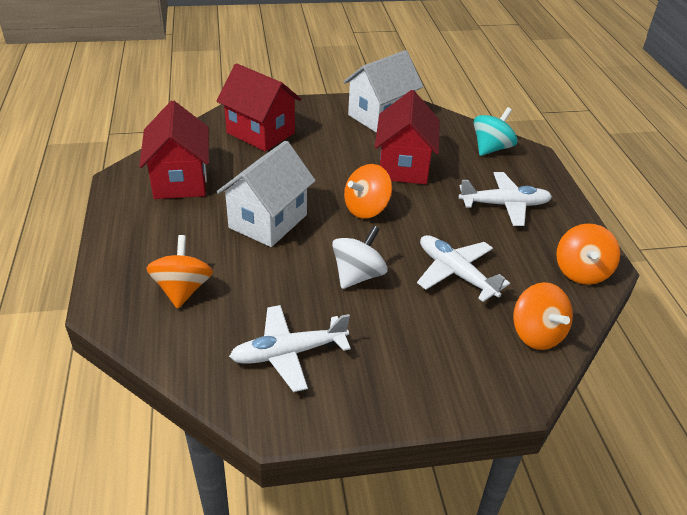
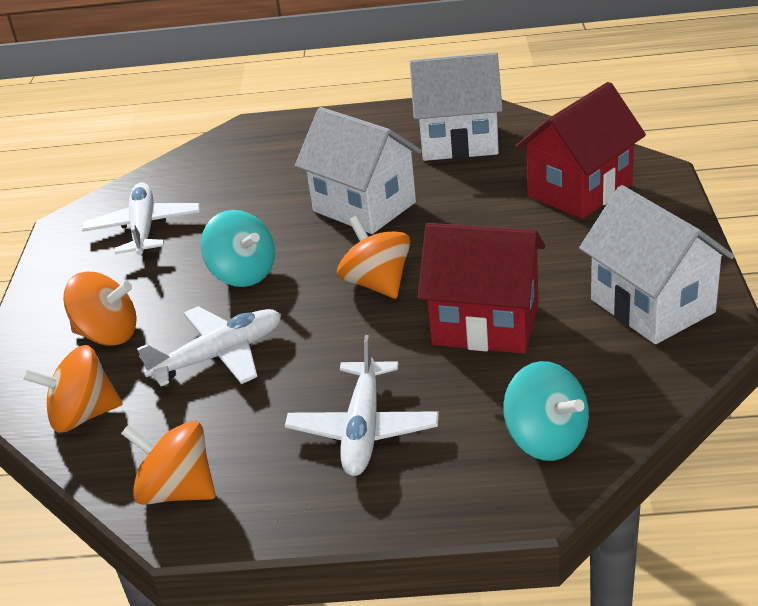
camera: 105 degrees right, 5 degrees down
red house [139,100,209,199] -> white house [410,52,503,161]
orange spinning top [146,235,213,309] -> orange spinning top moved to [63,272,137,346]
white spinning top [332,225,388,289] -> turquoise spinning top [201,210,275,287]

